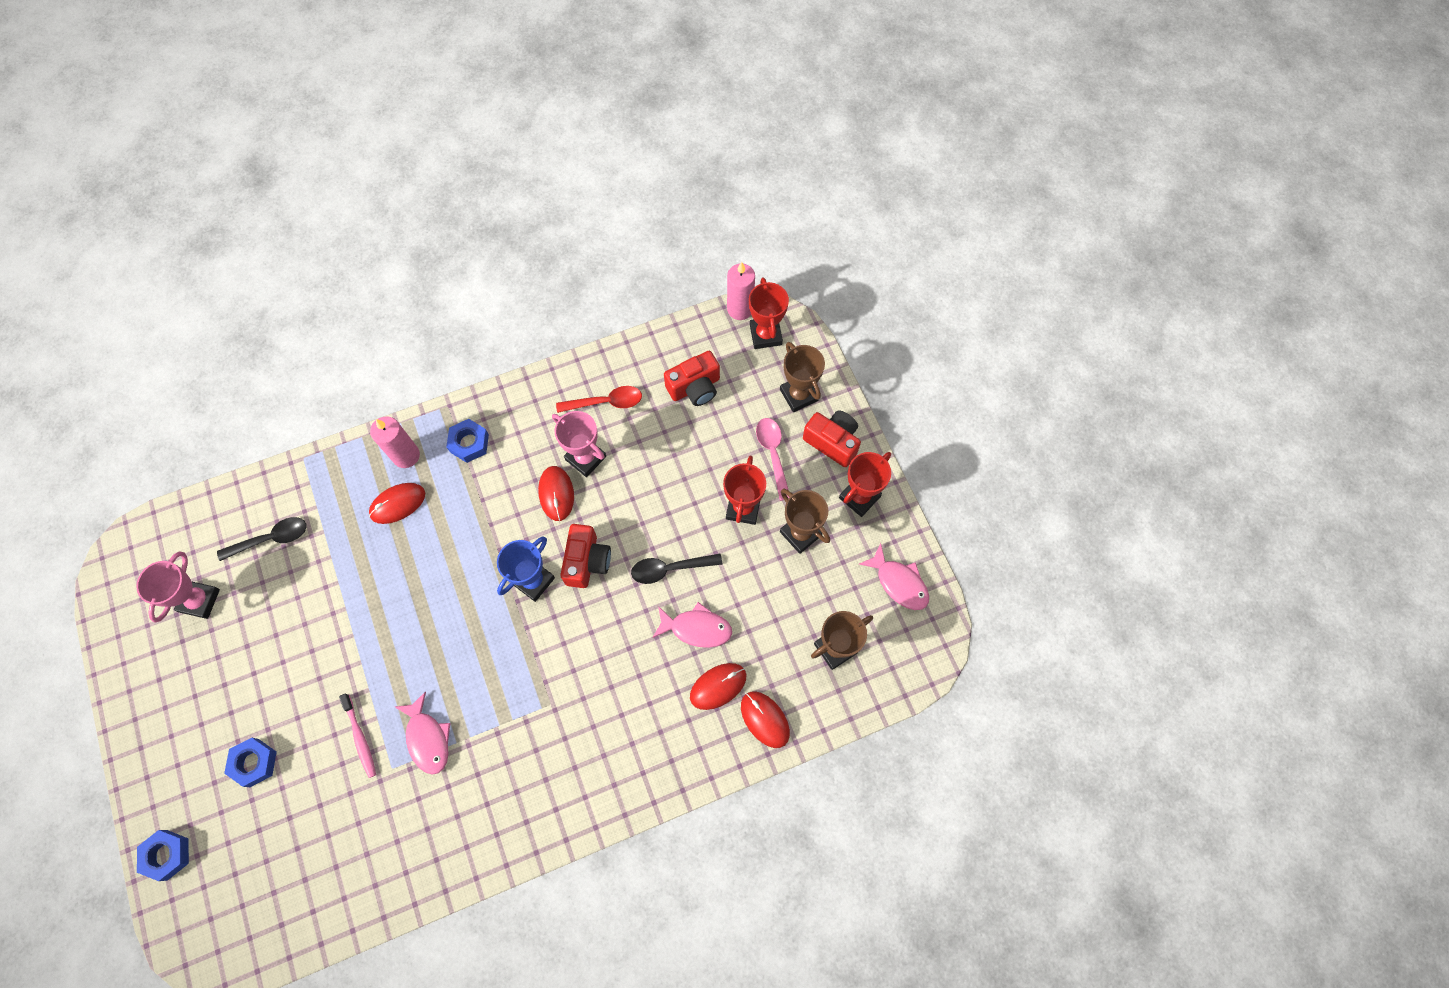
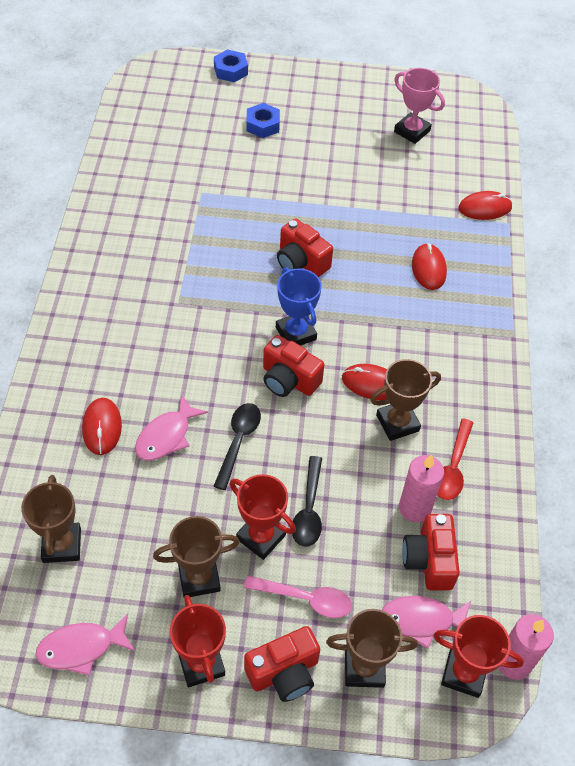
camera: 115 degrees right, 15 degrees down
black spoon [217,517,306,561] -> black spoon moved to [292,456,322,547]
pink toothbrush [339,693,376,778] -> none
pink candle [370,416,420,468] -> pink candle moved to [399,455,444,522]
pink fish [395,691,450,775] -> pink fish moved to [382,596,471,649]
blue nut [446,419,489,463] -> none
pink trophy [552,411,606,477] -> brown trophy [370,359,441,441]
red mouse [741,691,790,748] -> red mouse moved to [458,191,512,220]
none -> red camera [277,219,333,277]

